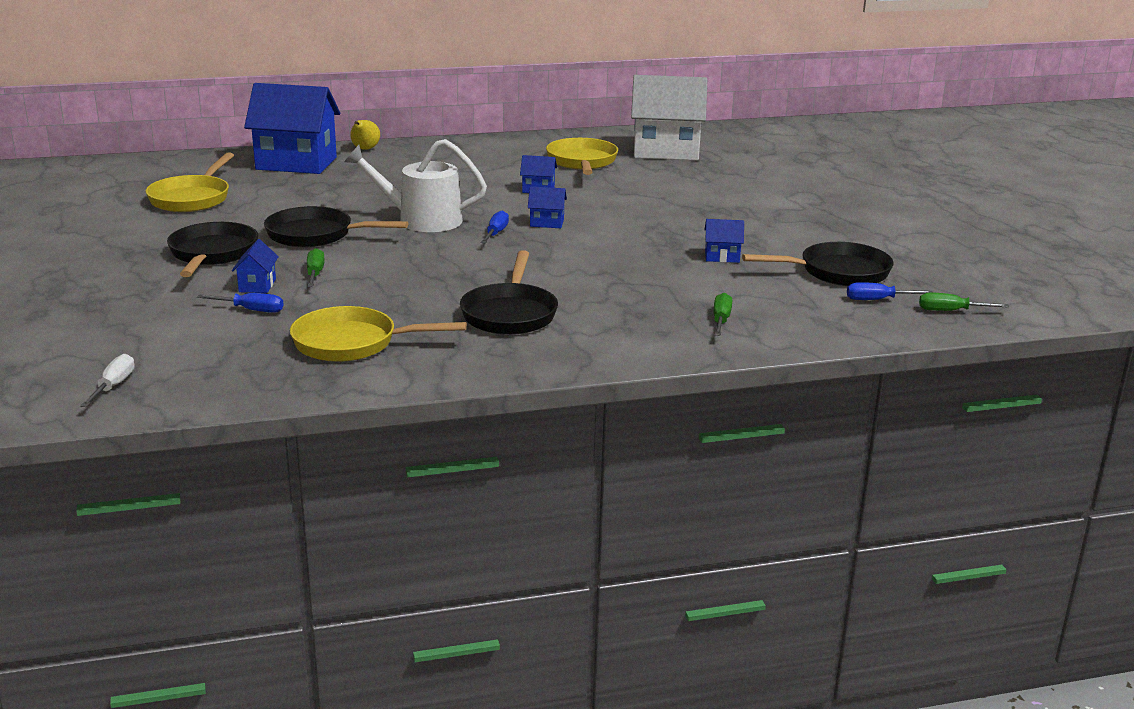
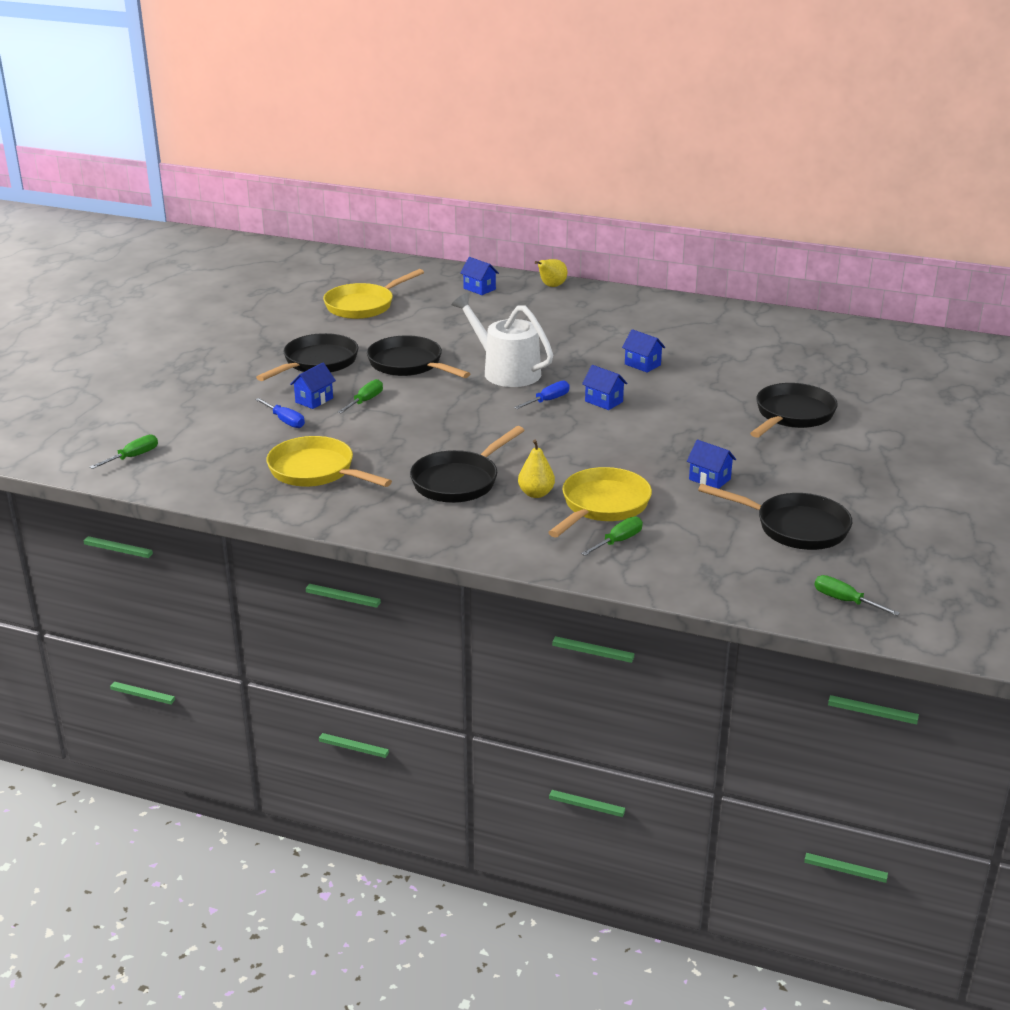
camera: 35 degrees right, 5 degrees up
white screwdriver [80,354,135,407] -> green screwdriver [90,434,158,469]
blue house [244,83,340,174] -> blue house [460,257,499,295], size x0.42
yellow pan [546,138,618,175] -> yellow pan moved to [548,467,652,537]
white house [631,75,707,160] -> none
blue screwdriver [847,282,933,300] -> none
none -> yellow pear [518,440,555,498]
none -> black pan [750,383,838,438]

